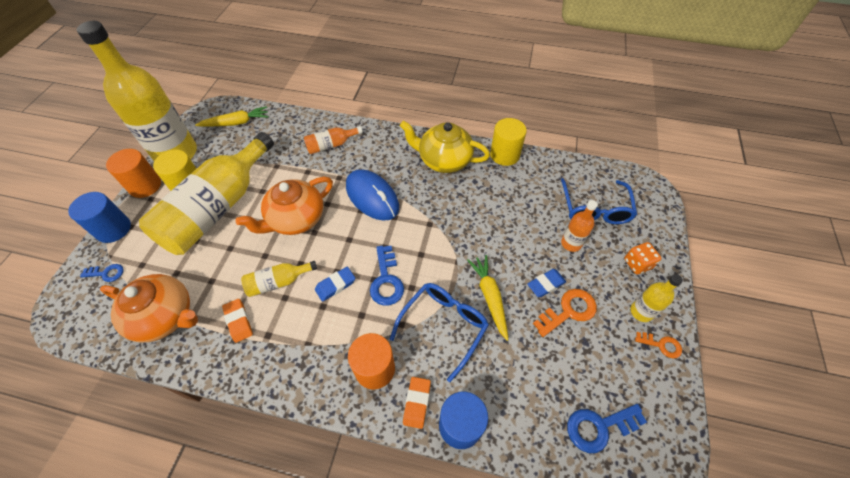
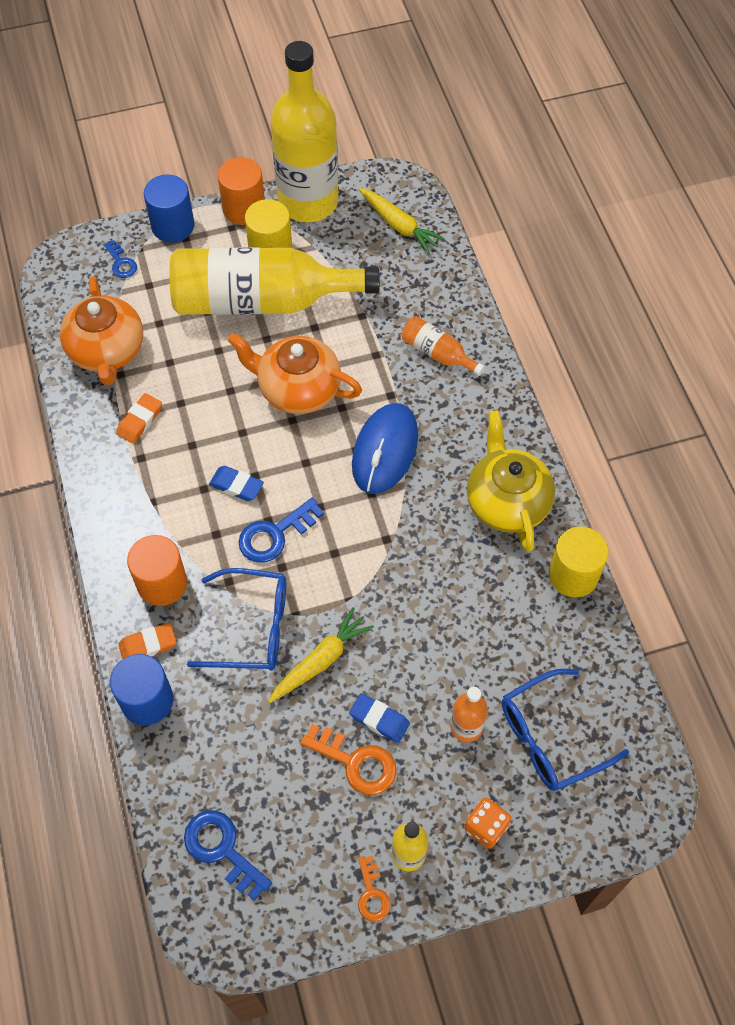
camera: 60 degrees right, 5 degrees up
yellow bottle [241,261,317,297] -> none

